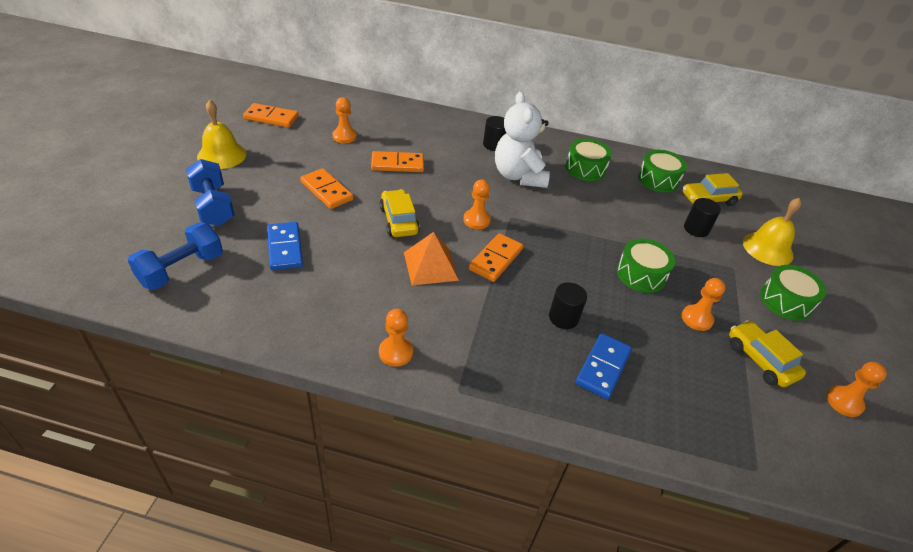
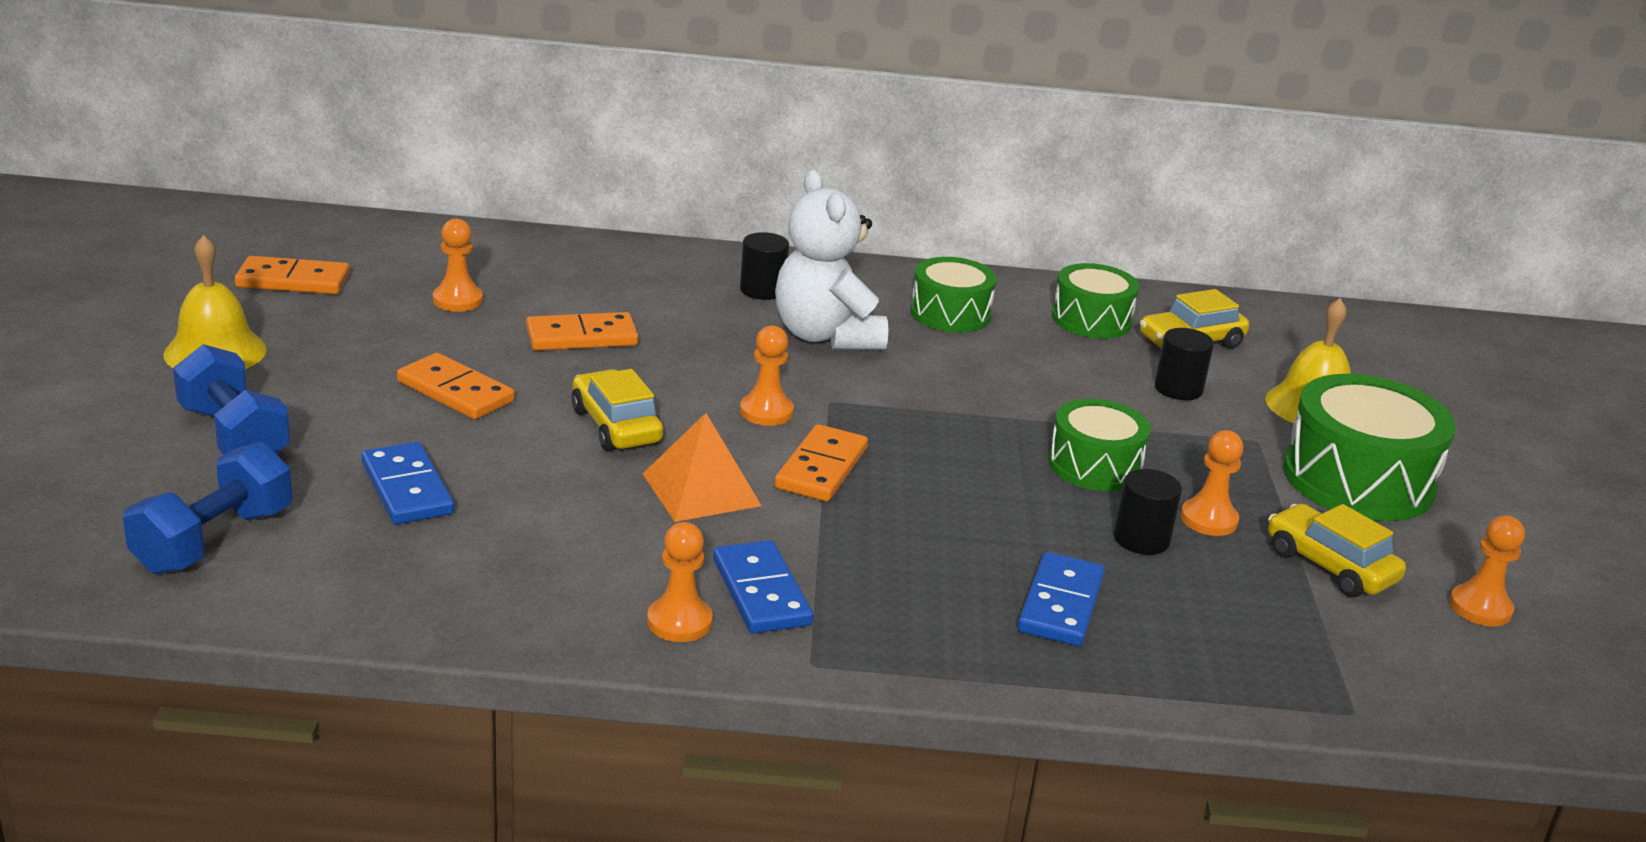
camera: 10 degrees left, 15 degrees down
black cylinder [549,282,587,329] -> black cylinder moved to [1114,469,1182,555]
green drum [760,265,827,321] -> green drum [1283,374,1456,521], size x1.61
none -> blue domino [713,540,813,634]

